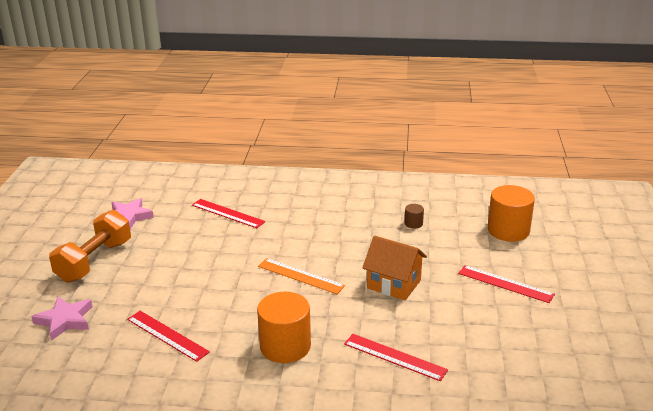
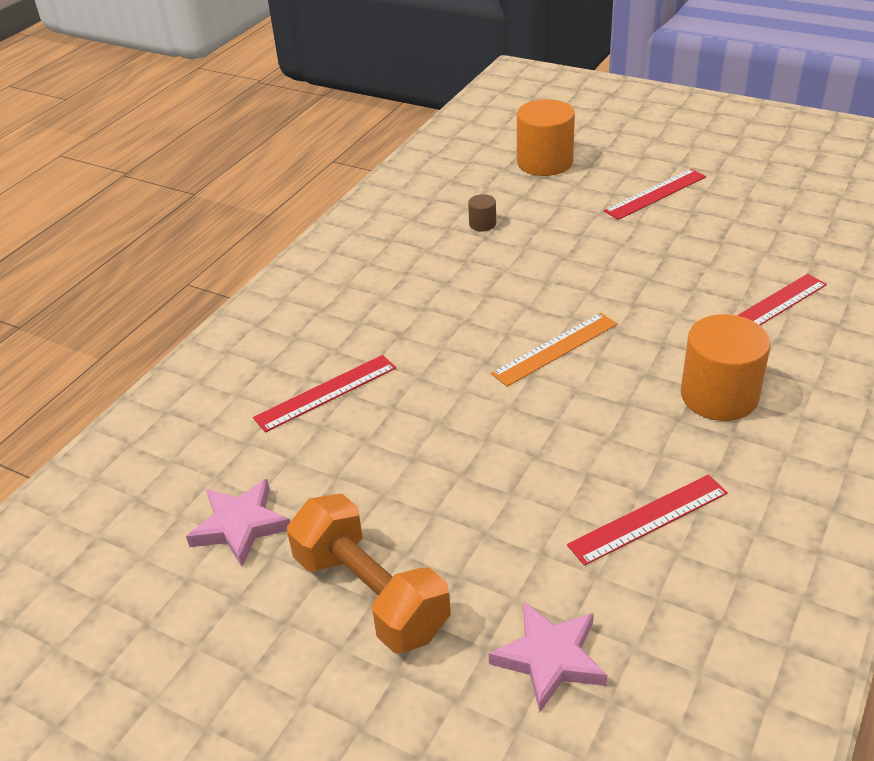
camera: 65 degrees left, 10 degrees up
orange house [362,236,427,300] -> none

